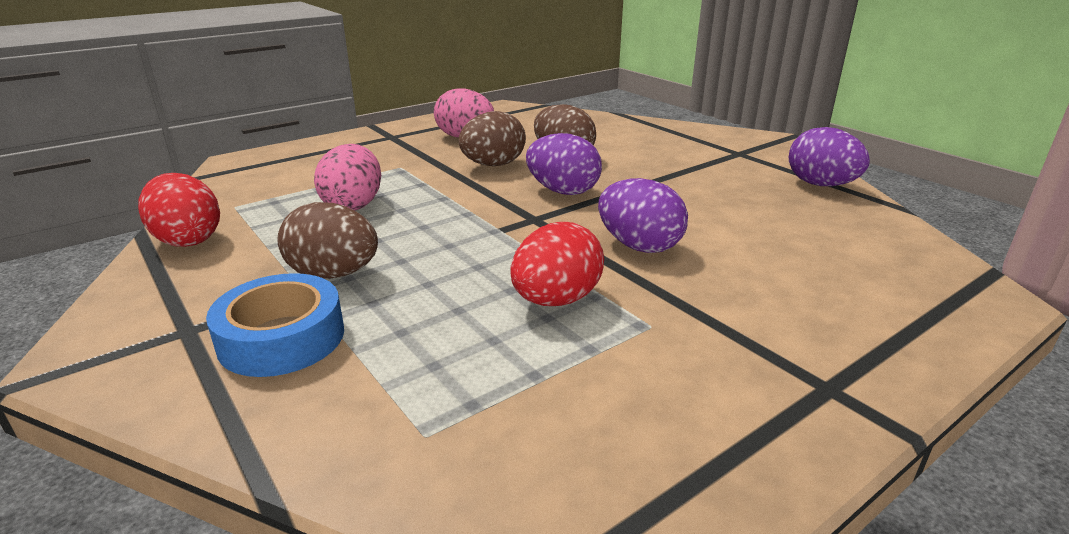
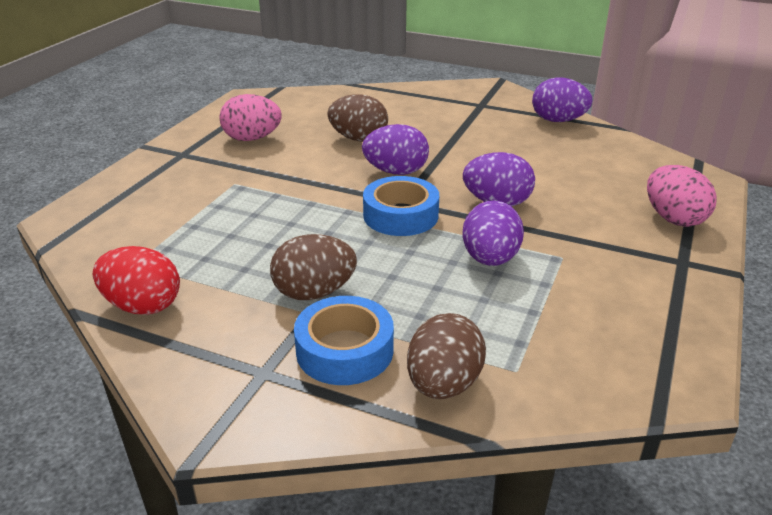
camera: 30 degrees left, 5 degrees up
pink egg [314,144,381,211] -> pink egg moved to [647,165,717,227]
brown egg [459,111,526,166] -> brown egg moved to [407,313,486,399]
red egg [510,222,604,306] -> purple egg [462,200,524,266]
none -> blue tape [363,176,439,236]

